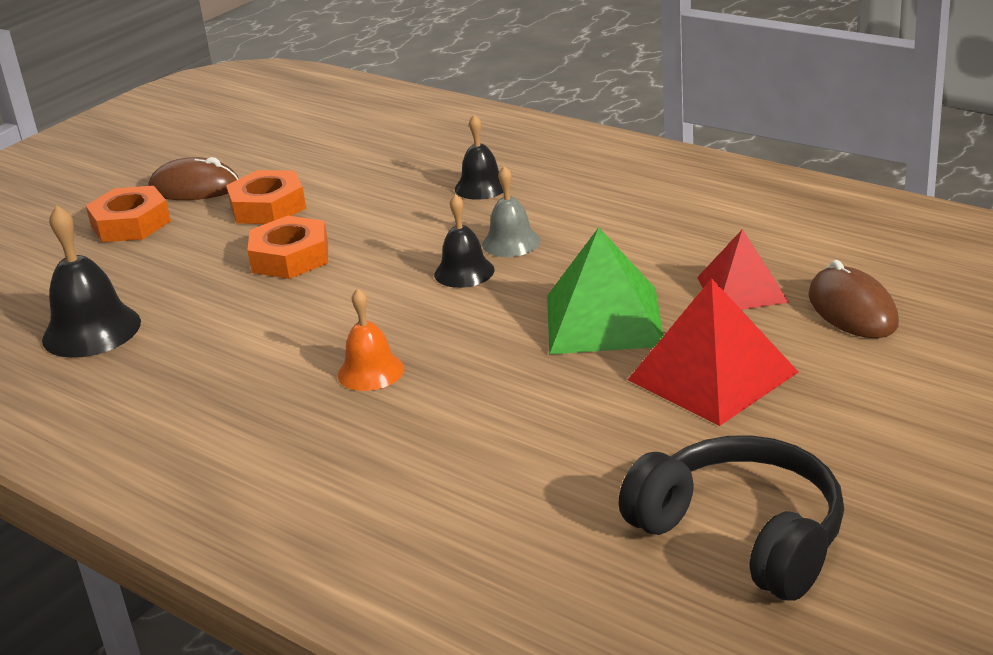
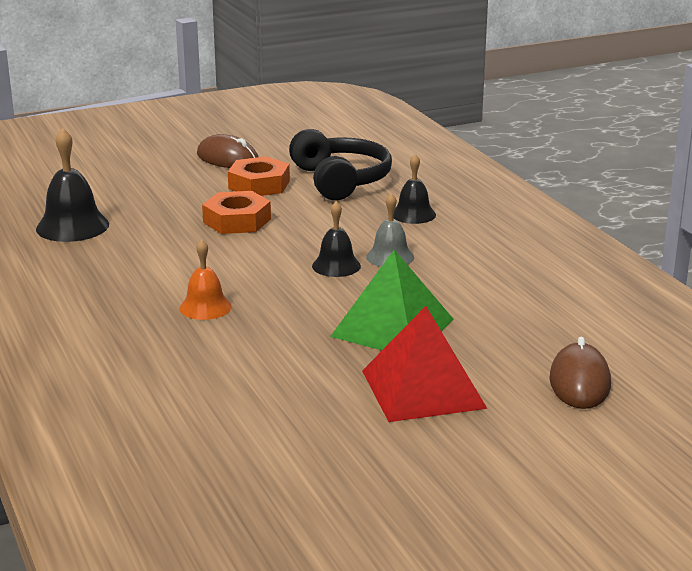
camera: 25 degrees right, 5 degrees down
orange nut [86,186,171,242] -> none
black headphones [618,435,844,601] -> black headphones moved to [289,129,392,200]
red pyramid [697,229,789,310] -> none

